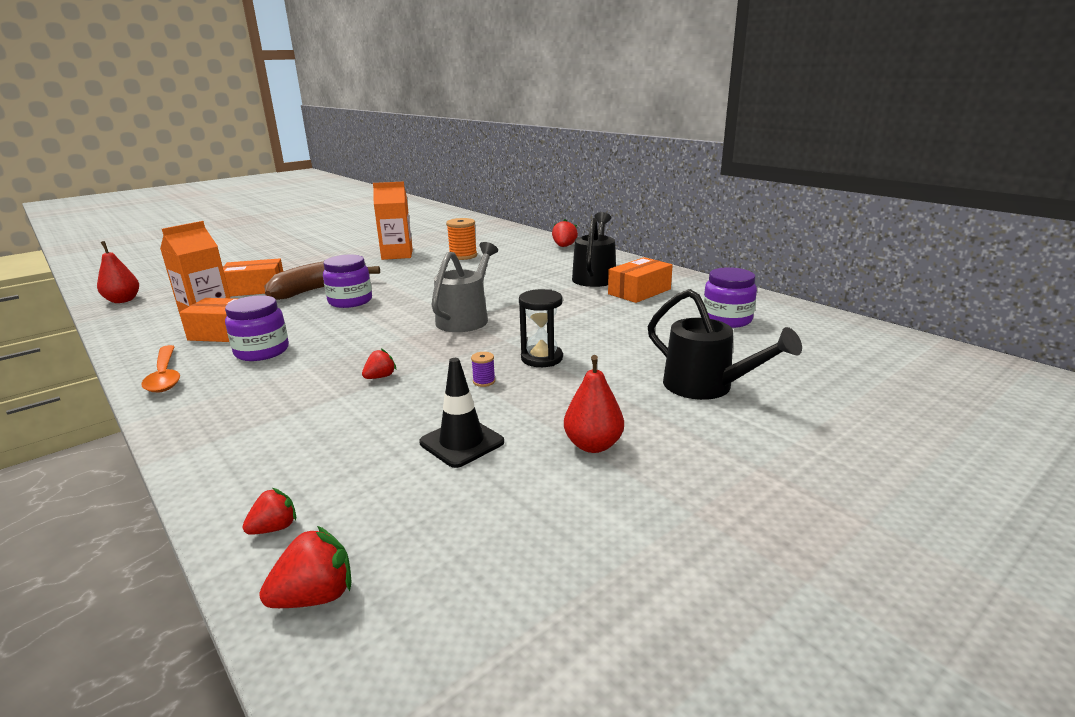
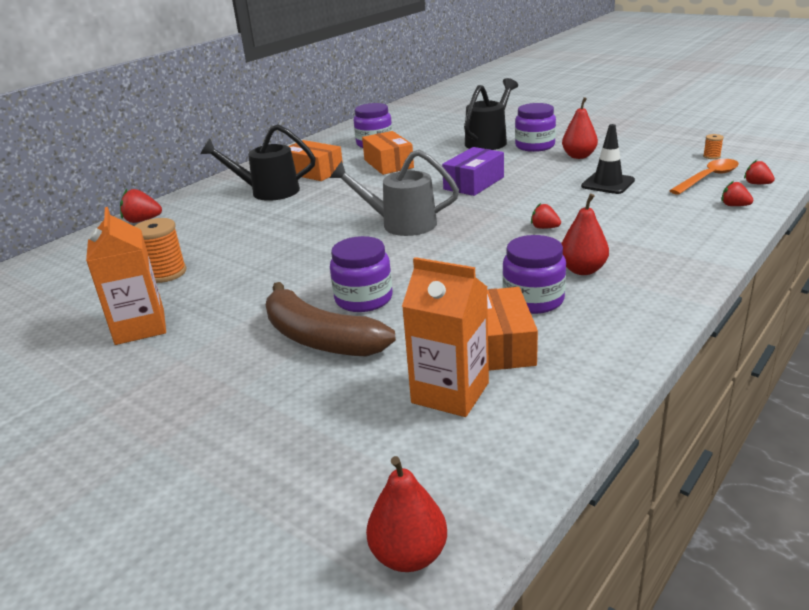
camera: 100 degrees left, 5 degrees up
orange spoon [141,345,180,393] -> orange spoon moved to [669,159,739,195]
orange box [223,258,283,297] -> orange box moved to [362,131,414,175]
red strawberry [259,526,351,608] -> red strawberry [744,160,775,184], size x0.67
purple spool [471,352,495,387] -> none
black hourglass [519,289,563,367] -> purple box [442,147,504,196]
none -> purple jar [515,103,556,152]
none -> red pear [561,194,609,275]
none -> orange spool [703,134,724,159]

